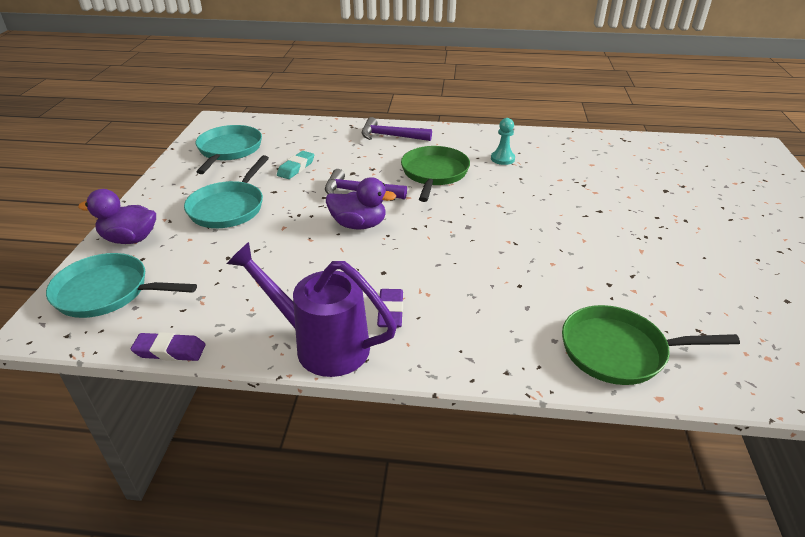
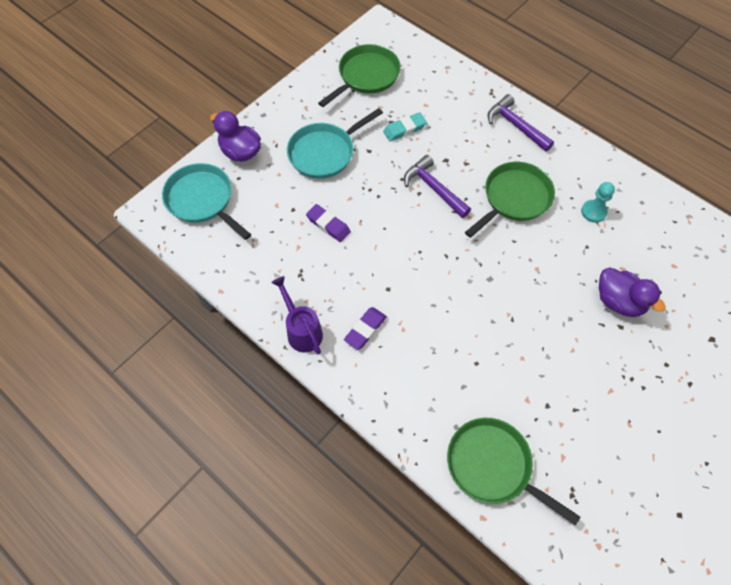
camera: 35 degrees right, 25 degrees up
purple eraser [131,332,206,361] -> purple eraser moved to [306,204,351,242]
turquoise pan [195,125,262,174] -> green pan [318,44,401,107]
purple watering can [227,242,397,377] -> purple watering can [271,276,323,354], size x0.64
purple duck [326,177,396,229] -> purple duck moved to [599,268,666,317]

